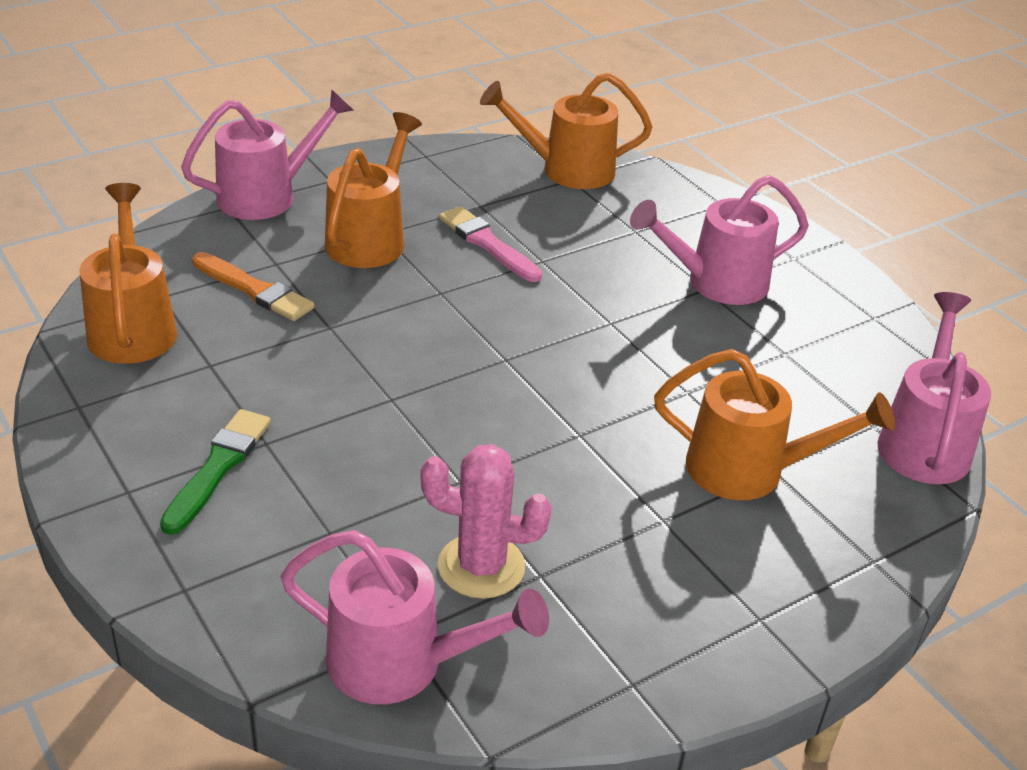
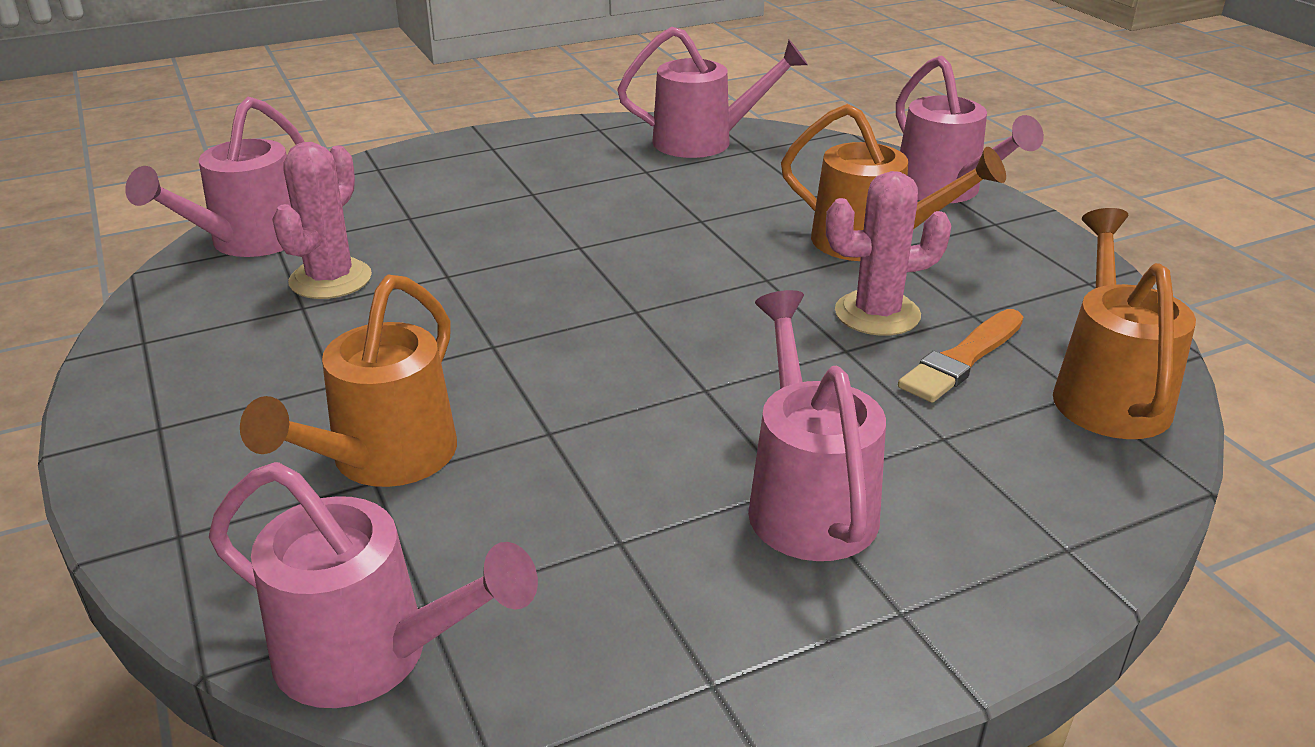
camera: 100 degrees right, 5 degrees down
orange watering can [79,183,177,364] -> pink watering can [617,27,808,158]
green brush [160,409,271,535] -> none
orange brush [192,252,315,321] -> orange brush moved to [898,309,1023,403]
pink brush [439,206,542,282] -> pink cactus [826,171,952,336]

